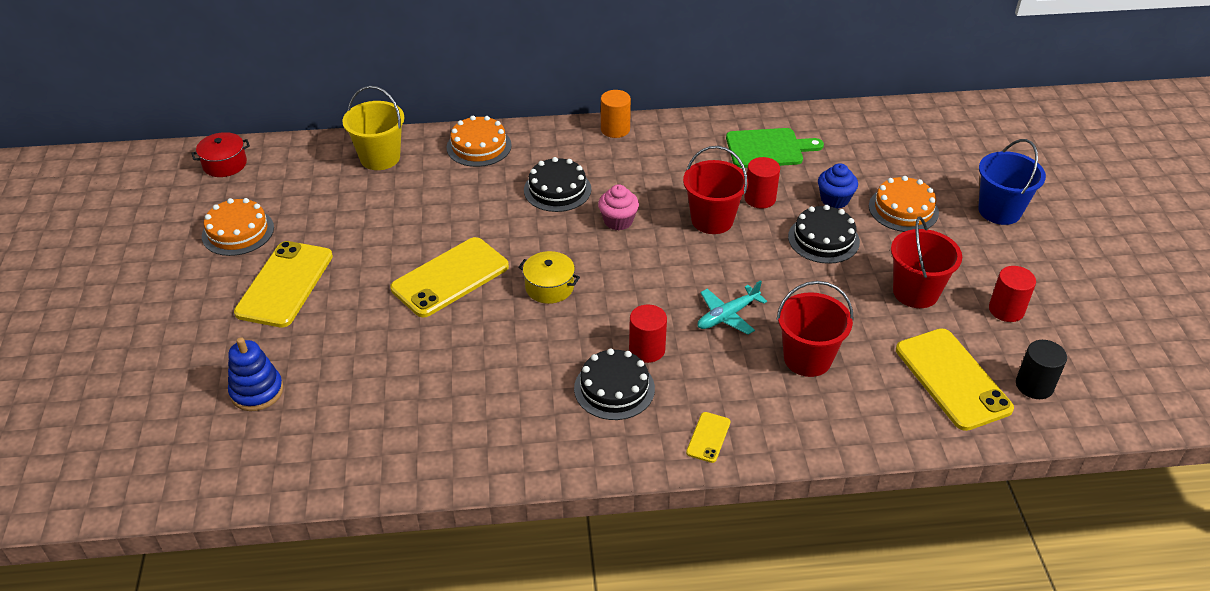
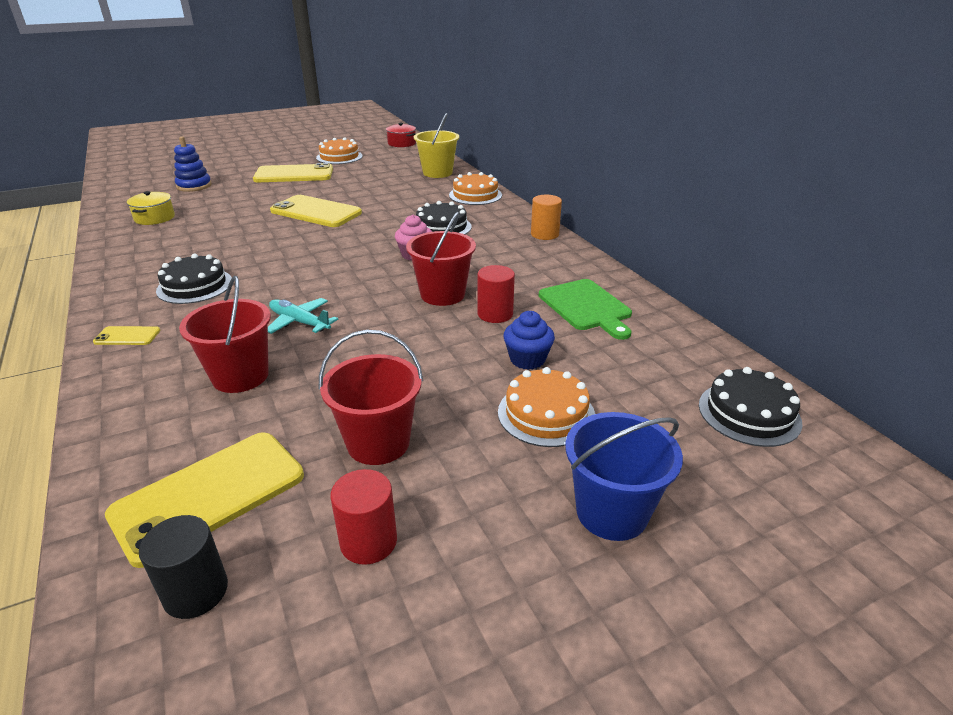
camera: 70 degrees right, 10 degrees down
yellow pot [518,251,580,304] -> yellow pot moved to [127,191,175,225]
red cylinder [629,304,667,363] -> none
black cake [788,205,860,264] -> black cake moved to [699,367,802,447]

